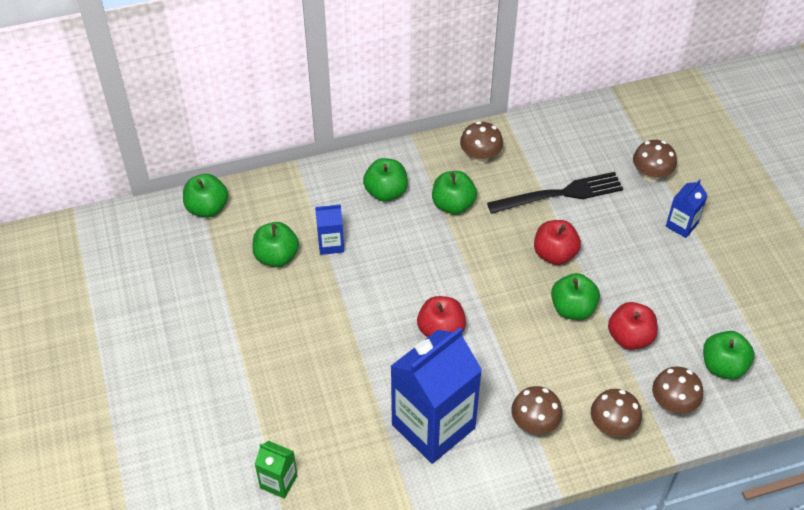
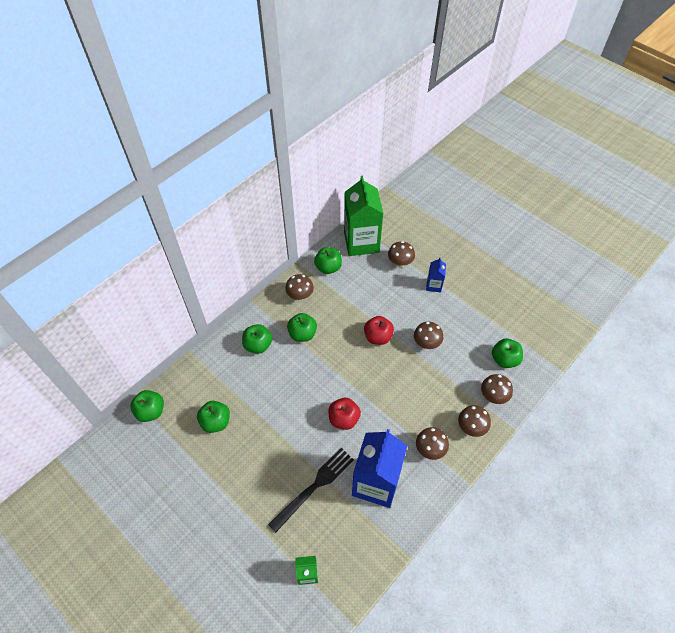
camera: 30 degrees left, 5 degrees up
blue carton [315,204,344,255] -> none
black fork [487,172,623,214] -> black fork moved to [268,448,354,533]
green apple [551,273,600,320] -> green apple moved to [314,247,342,274]
red apple [608,302,658,350] -> none
none -> green carton [344,175,384,256]
none -> brown mushroom [414,322,443,349]

